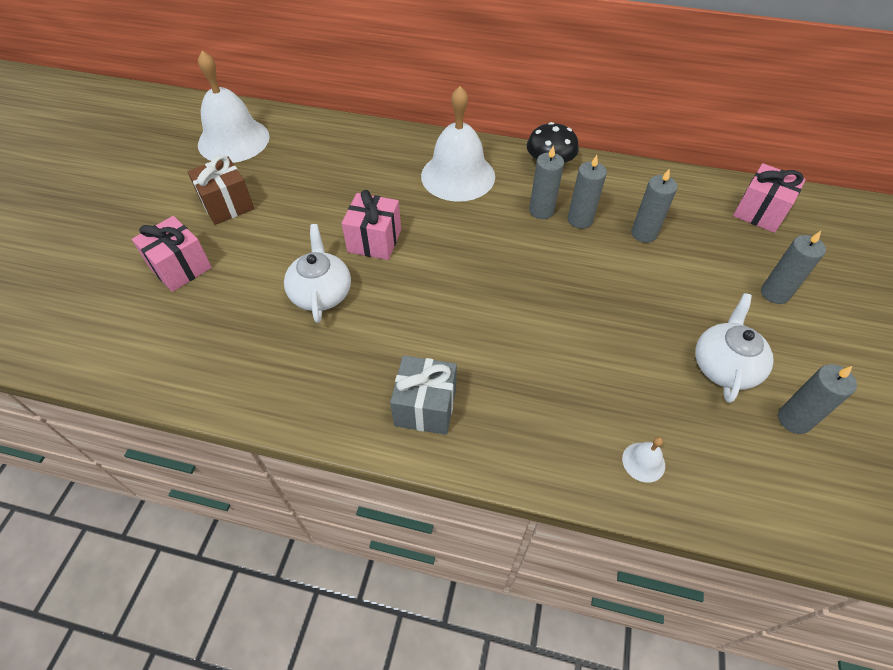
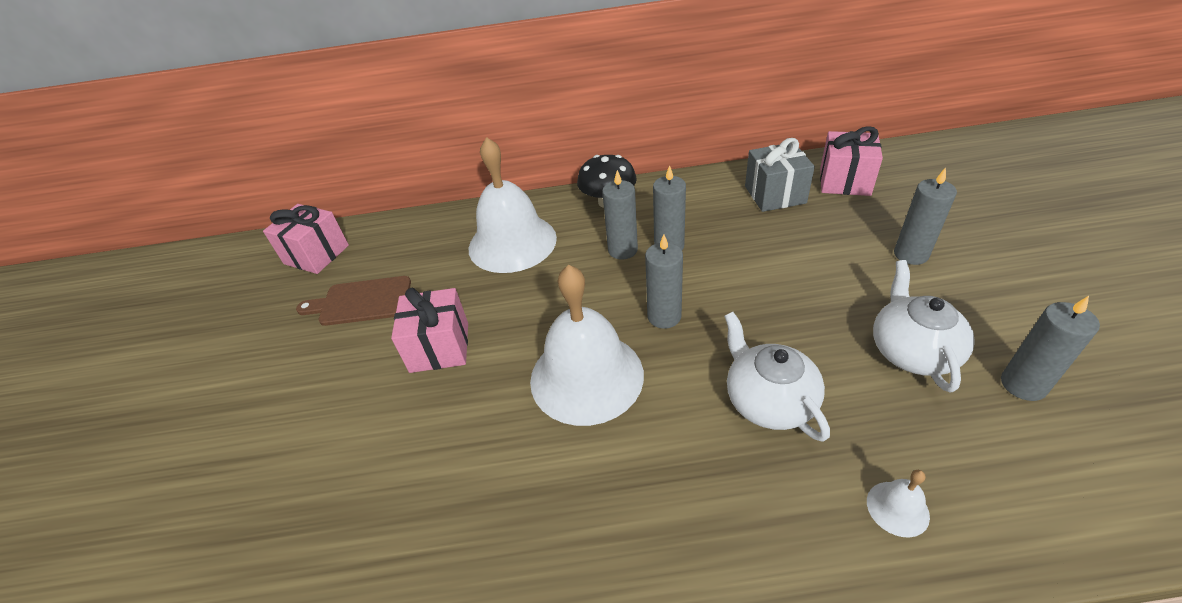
camera: 15 degrees left, 10 degrees down
pink gift [132,216,212,292] -> pink gift moved to [263,204,349,274]
brown gift [187,155,254,225] -> none
white bell [198,51,270,163] -> white bell moved to [530,265,644,426]
white teapot [284,224,351,323] -> white teapot moved to [724,312,830,442]
grey gift [390,356,457,435] -> grey gift moved to [745,138,815,212]
grey candle [631,168,678,243] -> grey candle moved to [645,234,683,329]
none -> brown cutting board [296,276,411,326]

